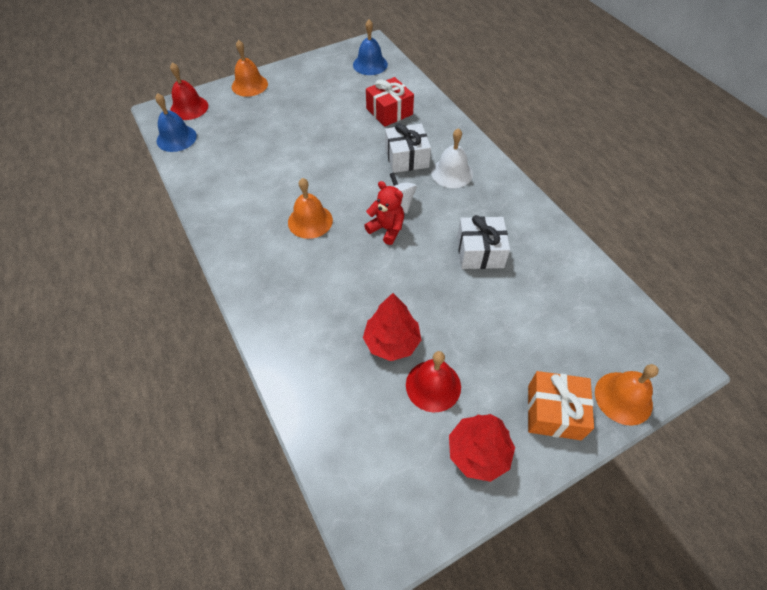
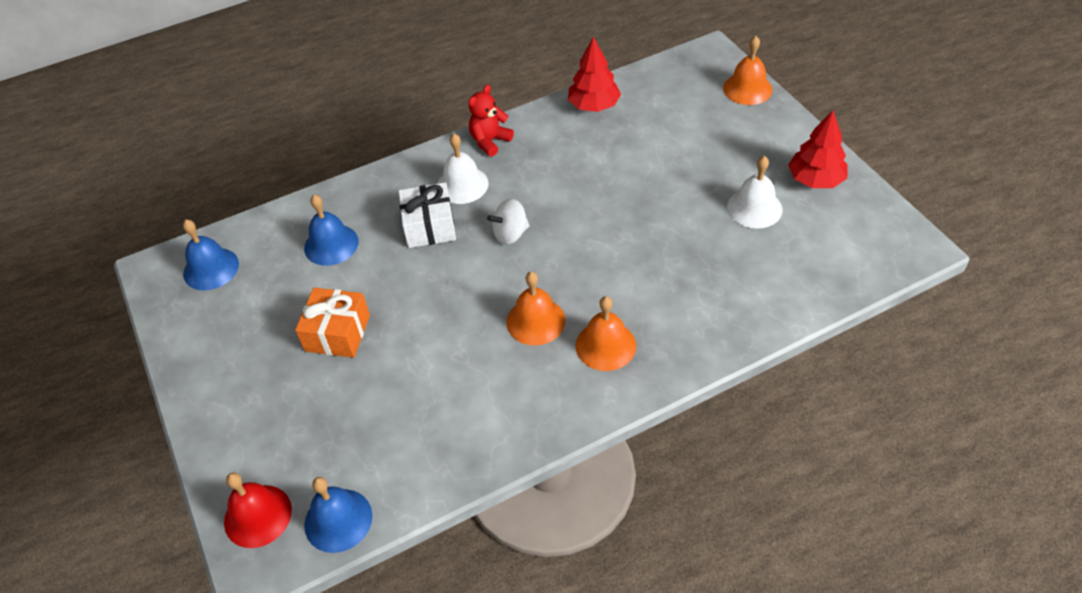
camera: 85 degrees left, 5 degrees down
orange bell [232,40,268,97] -> orange bell moved to [575,296,636,371]
red tree [363,293,421,361] -> red tree moved to [568,37,621,112]
red teddy bear [364,181,404,245] -> red teddy bear moved to [469,85,514,157]
red gift [366,77,414,127] -> blue bell [304,195,359,266]
red bell [406,351,461,412] -> white bell [727,156,782,229]
white gift [457,215,510,269] -> none
orange gift [528,371,594,440] -> orange gift moved to [295,288,370,358]

